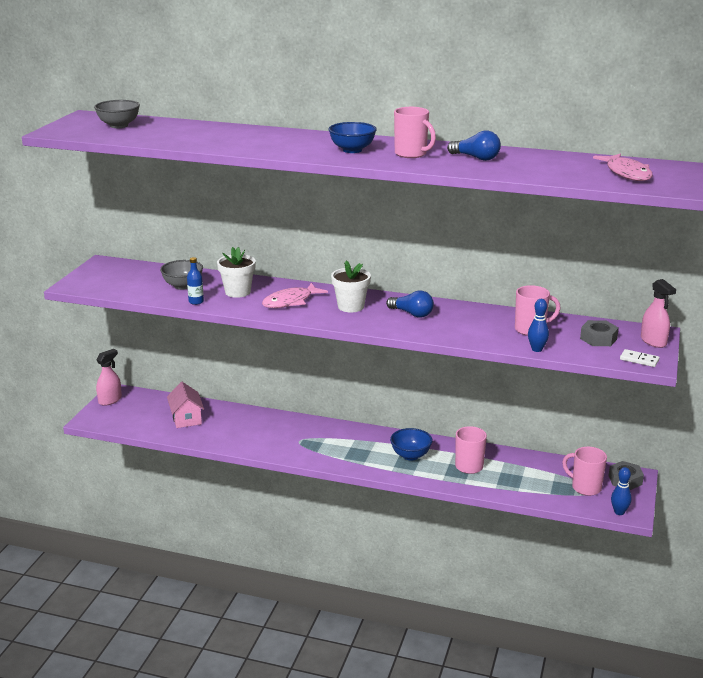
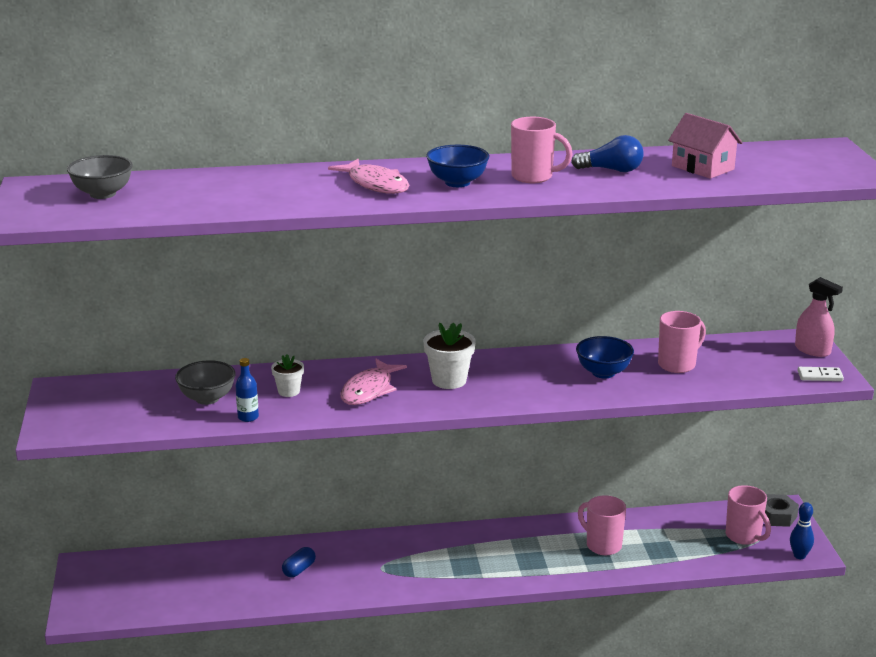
camera: 25 degrees left, 0 degrees up
pink spray bottle [96,349,122,406] -> none
pink house [167,382,204,428] -> pink house moved to [668,113,743,179]
white flower pot [217,247,256,298] -> white flower pot [271,354,304,397], size x0.62
blue light bulb [386,291,434,317] -> none
blue bowl [390,428,432,461] -> blue bowl moved to [576,336,634,379]
blue bowling pin [528,299,549,352] -> none
pink mug [562,446,607,496] -> pink mug turned 135 degrees counterclockwise [726,485,771,545]
grey nut [580,320,619,346] -> none
pink fish [593,154,653,181] -> pink fish moved to [328,159,409,194]
none -> blue capsule [282,547,316,577]

